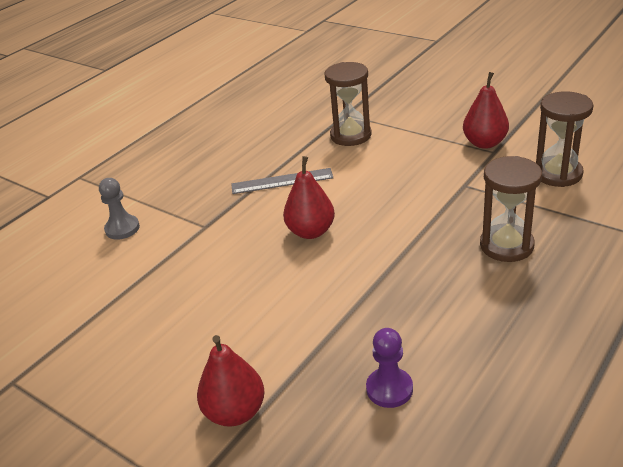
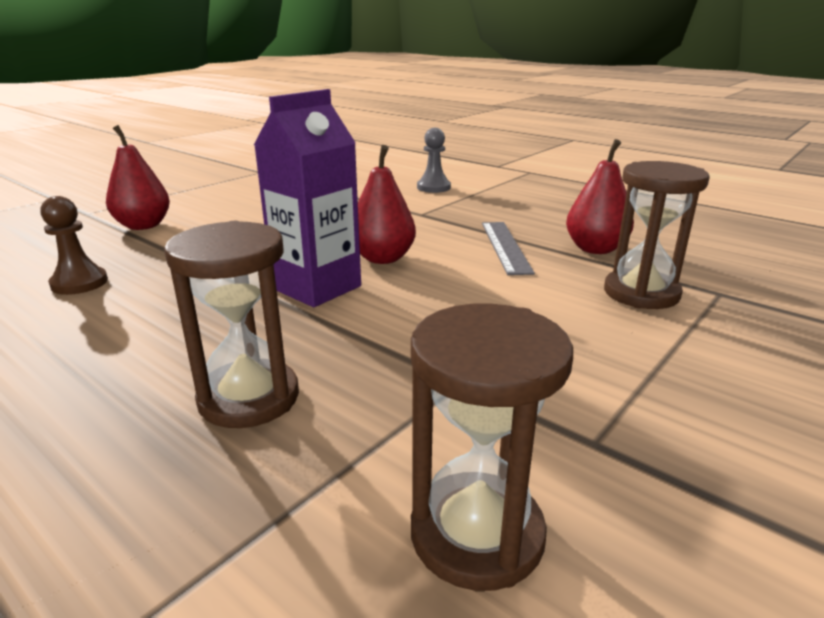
camera: 90 degrees right, 10 degrees down
purple pawn [366,328,413,408] -> brown pawn [41,196,108,295]
red pear [463,72,509,149] -> red pear moved to [566,139,634,254]
none -> purple carton [254,89,361,307]

